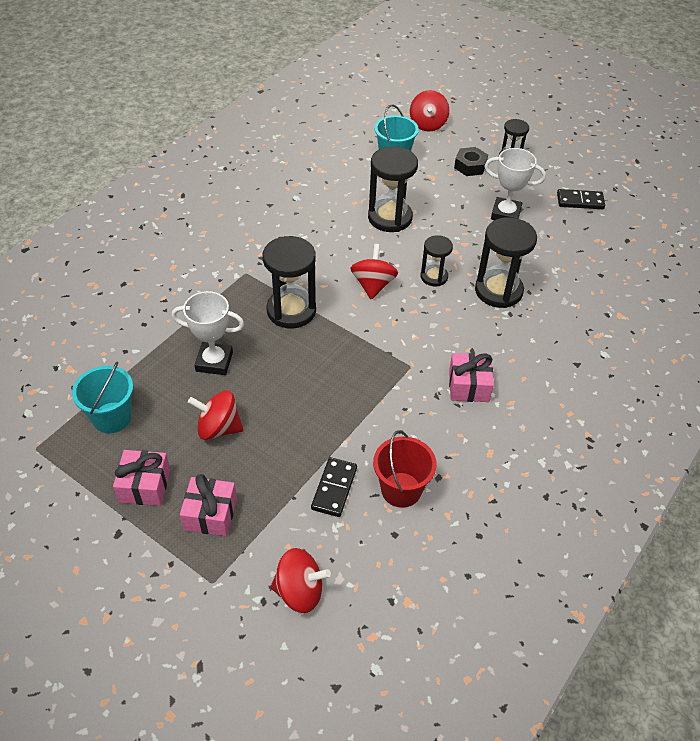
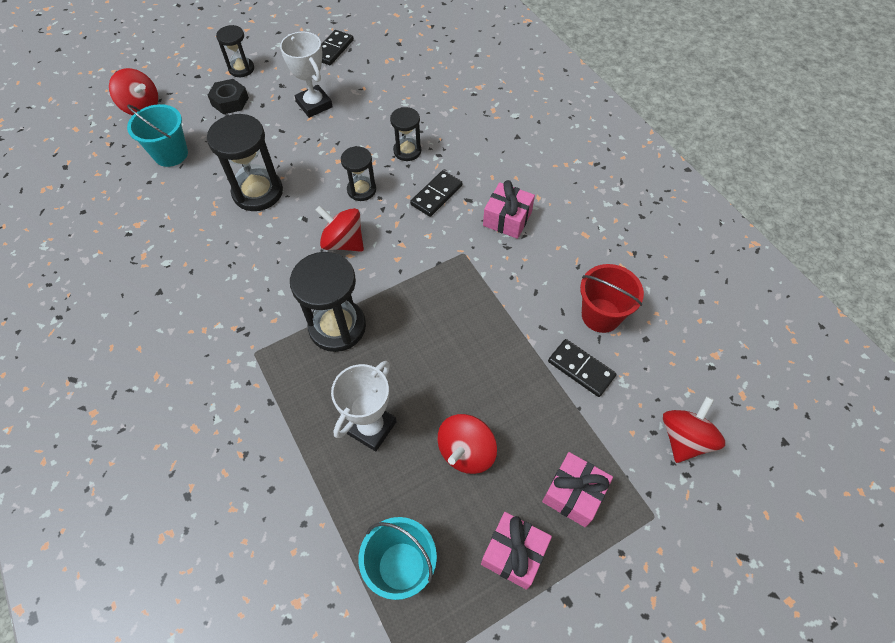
camera: 65 degrees left, 10 degrees up
black hourglass [475,217,537,308] -> black hourglass [390,107,421,161], size x0.58
white trophy [484,148,546,220] -> white trophy turned 75 degrees counterclockwise [280,32,333,118]
none -> black domino [410,170,462,217]

